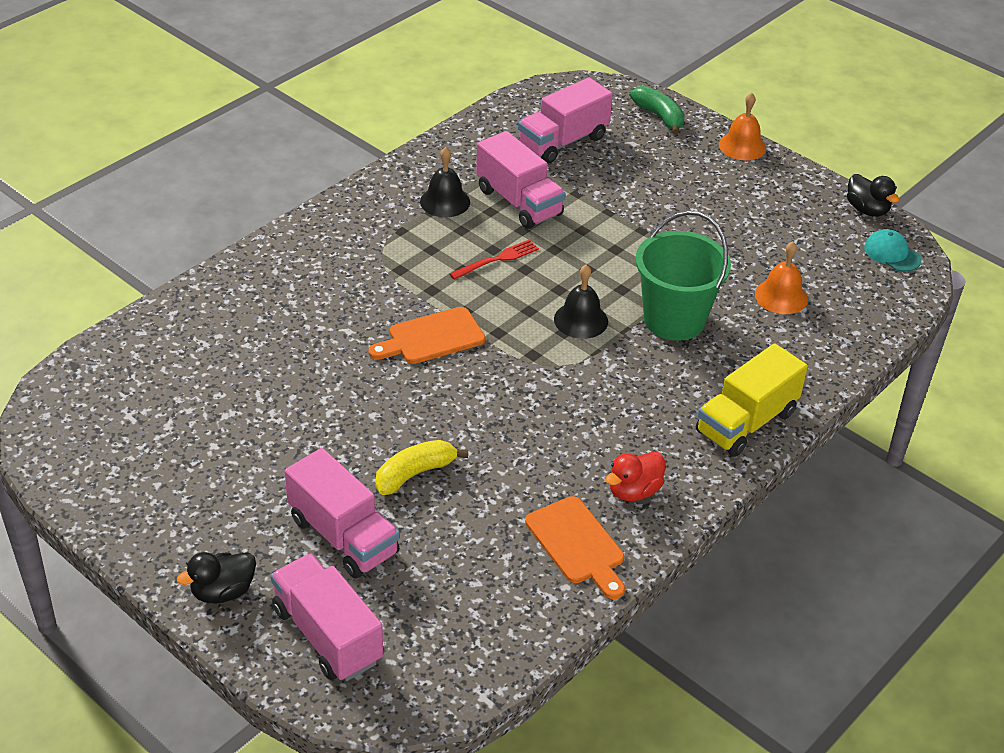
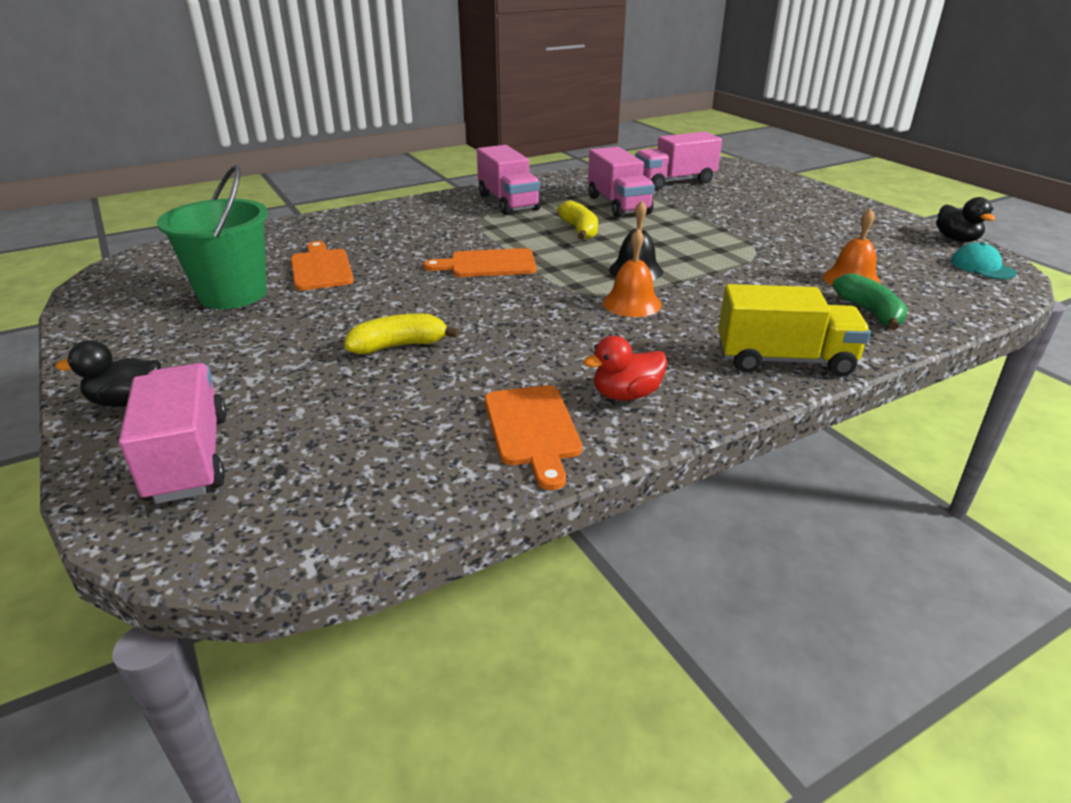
camera: 20 degrees right, 10 degrees down
pink truck [285,448,400,579] -> pink truck moved to [477,145,541,215]
black bell [420,147,470,217] -> none
red fork [449,239,539,280] -> yellow banana [557,200,598,239]
green banana [630,86,685,135] -> green banana moved to [832,273,908,330]
green bucket [635,211,731,341] -> green bucket moved to [157,165,268,309]
yellow truck [696,343,808,457] -> yellow truck turned 150 degrees counterclockwise [718,284,871,376]
orange bell [719,93,766,161] -> orange bell moved to [603,229,662,317]
none -> orange cutting board [291,241,354,291]

